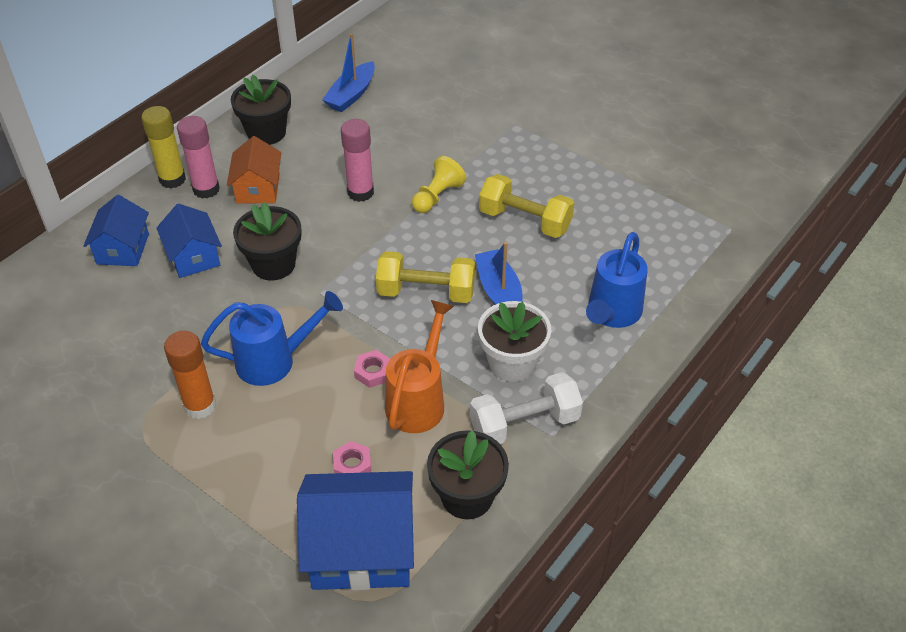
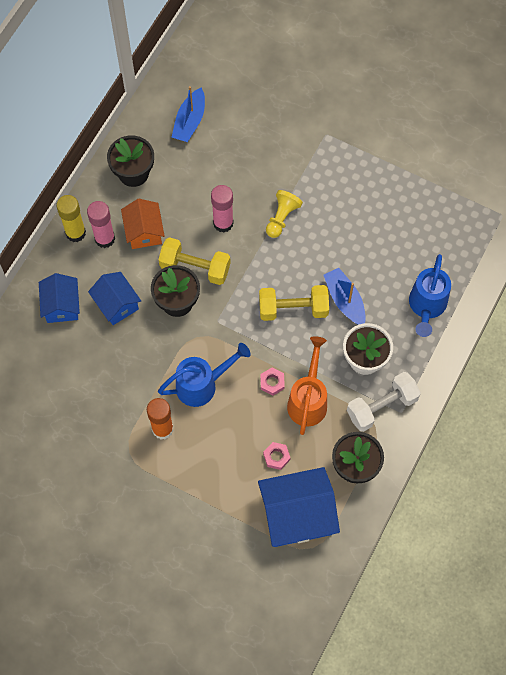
camera: 10 degrees left, 20 degrees up
yellow dumbbell [479,174,574,238] -> yellow dumbbell moved to [159,237,231,285]

